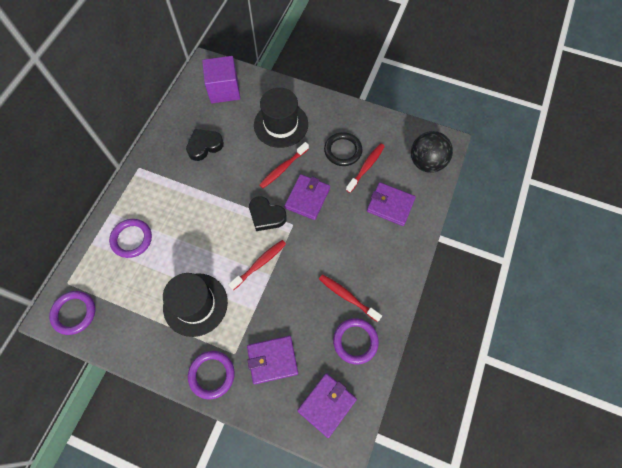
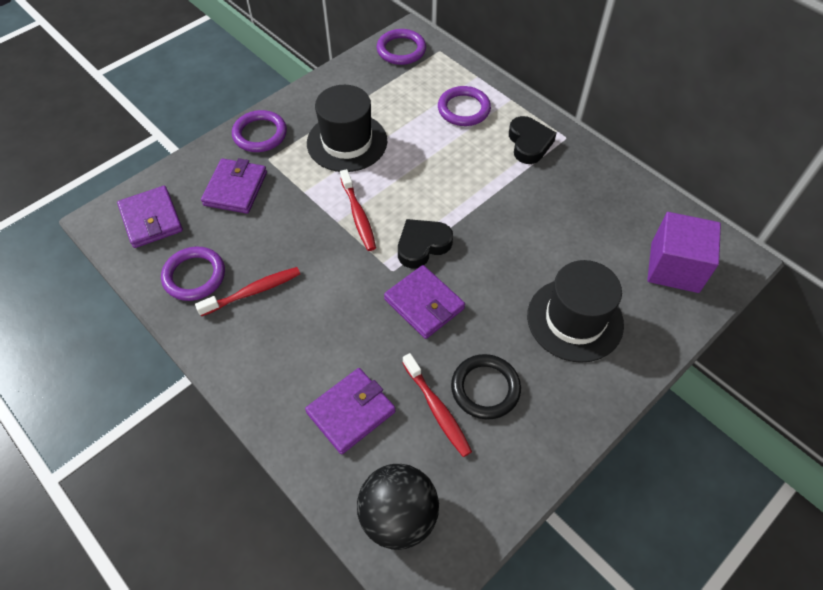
camera: 115 degrees right, 10 degrees down
black heart [186,129,224,161] -> black heart moved to [509,116,557,164]
red toothbrush [259,142,309,188] -> none

